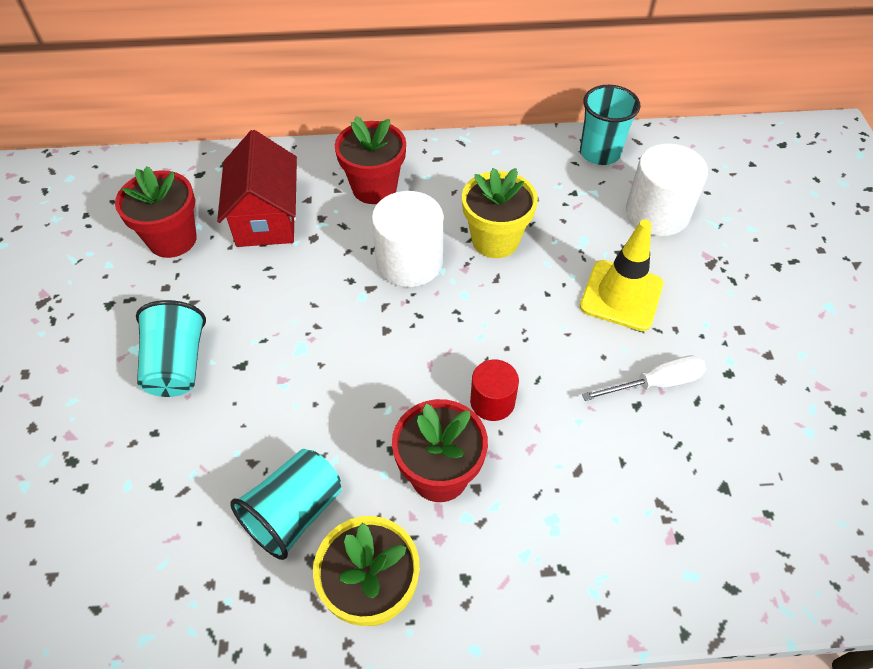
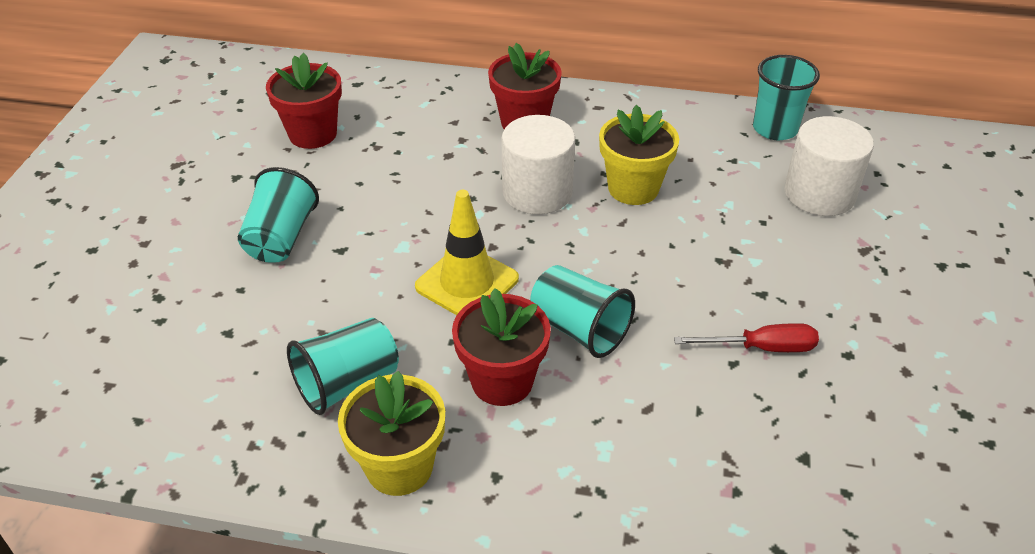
camera: 15 degrees right, 10 degrees down
red house [217,130,297,247] -> none
red cylinder [470,359,519,421] -> turquoise cup [530,265,635,358]
yellow traffic cone [580,219,663,331] -> yellow traffic cone moved to [415,190,519,315]
white screwdriver [582,355,706,401] -> red screwdriver [674,323,819,352]

